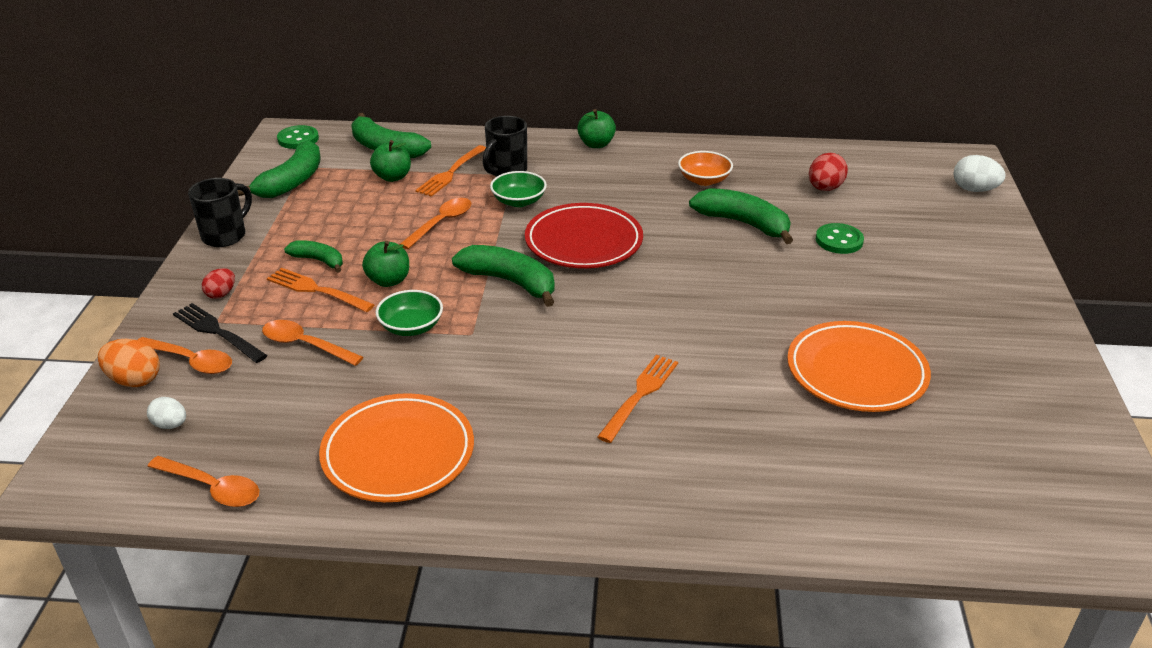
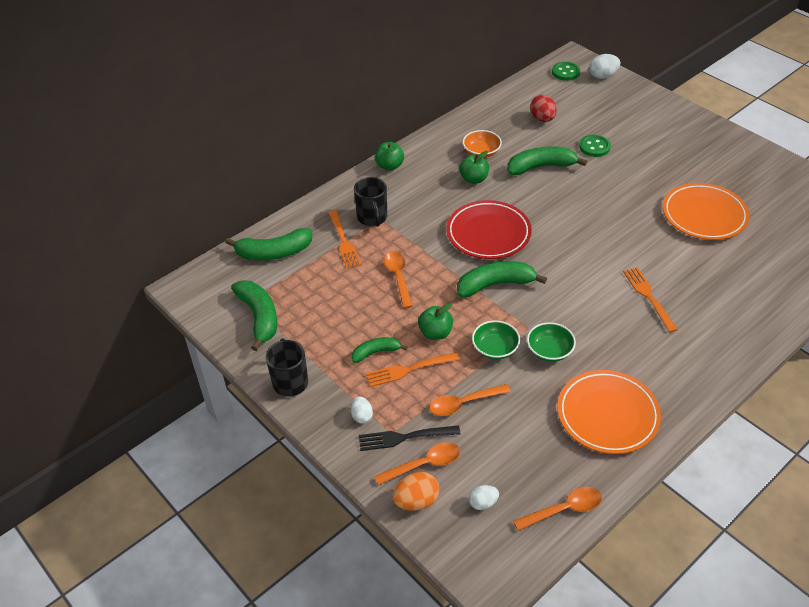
camera: 45 degrees left, 10 degrees up
red egg [202,268,235,299] -> white egg [351,397,373,424]
green button [277,125,319,149] -> green button moved to [552,62,580,81]
green apple [370,140,411,182] -> green apple moved to [459,151,489,184]
green bowl [490,171,547,207] -> green bowl moved to [527,322,576,362]

